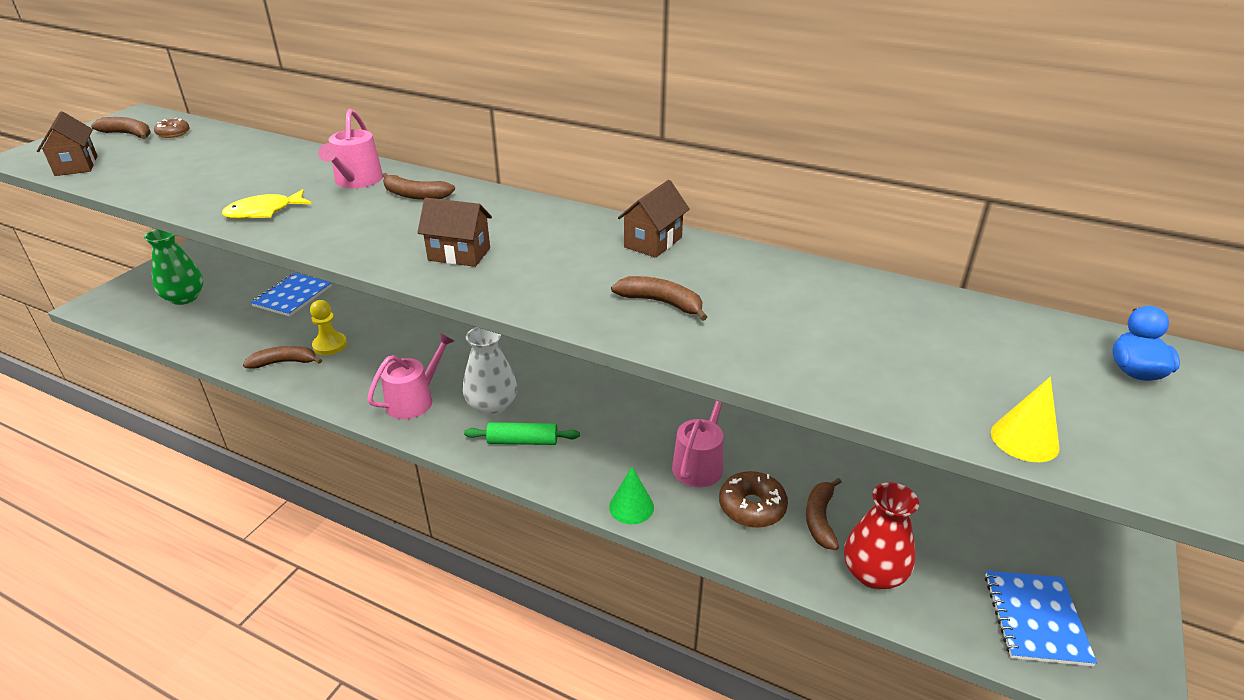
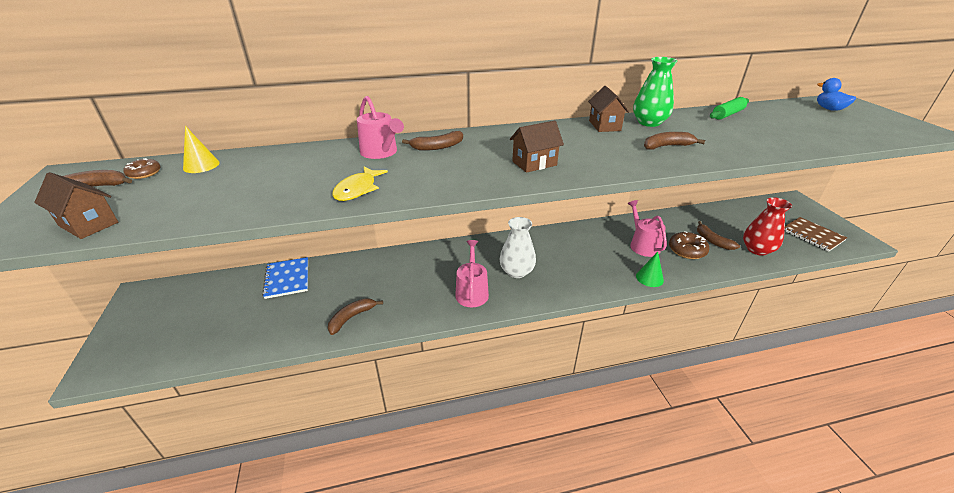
camera: 40 degrees left, 0 degrees up
green vase [144,229,203,305] -> green vase moved to [633,57,677,127]
yellow pawn [310,300,347,355] -> none
green rolling pin [464,422,580,445] -> green rolling pin moved to [710,97,749,120]
blue notebook [985,571,1097,666] -> brown notebook [785,217,847,252]
yellow cone [991,377,1060,462] -> yellow cone moved to [183,126,220,173]

